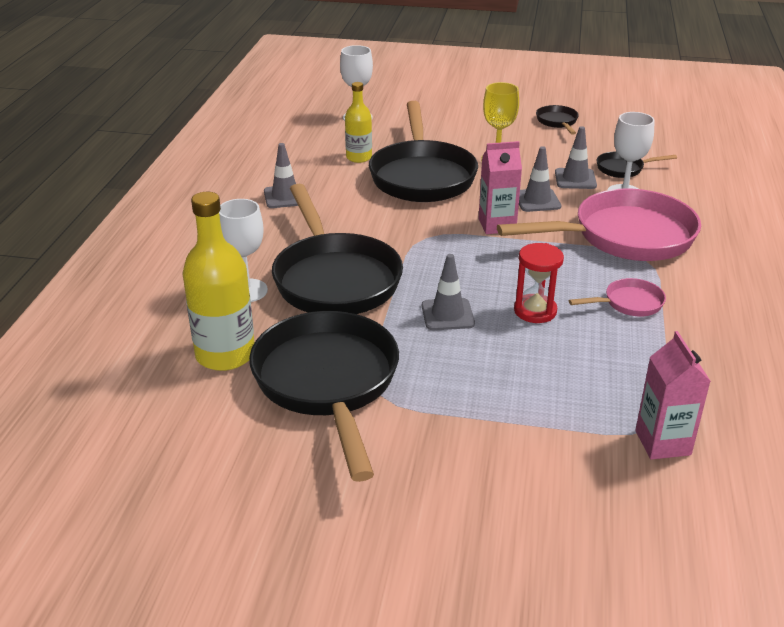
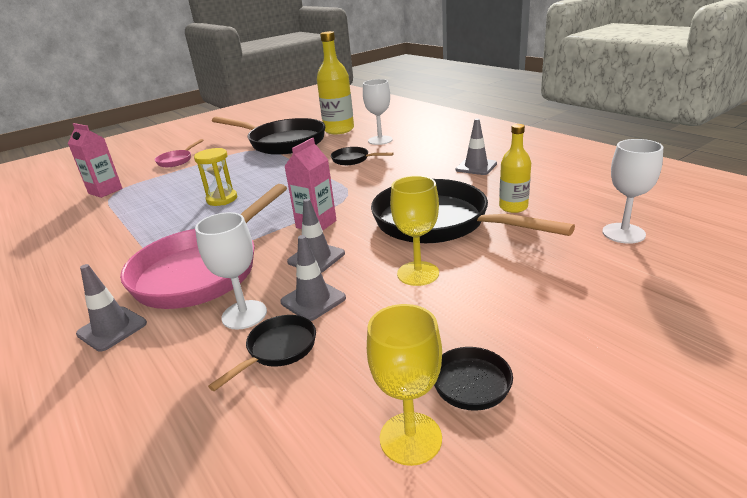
camera: 135 degrees right, 5 degrees down
black pan [272,184,403,314] -> black pan [331,147,393,165], size x0.44
grey traffic cone [422,254,475,330] -> grey traffic cone moved to [76,264,147,352]
red hourglass [514,243,564,323] -> yellow hourglass [194,148,237,206]
pink pan [569,278,666,316] -> pink pan moved to [155,139,204,167]
none -> yellow goblet [367,304,442,466]

